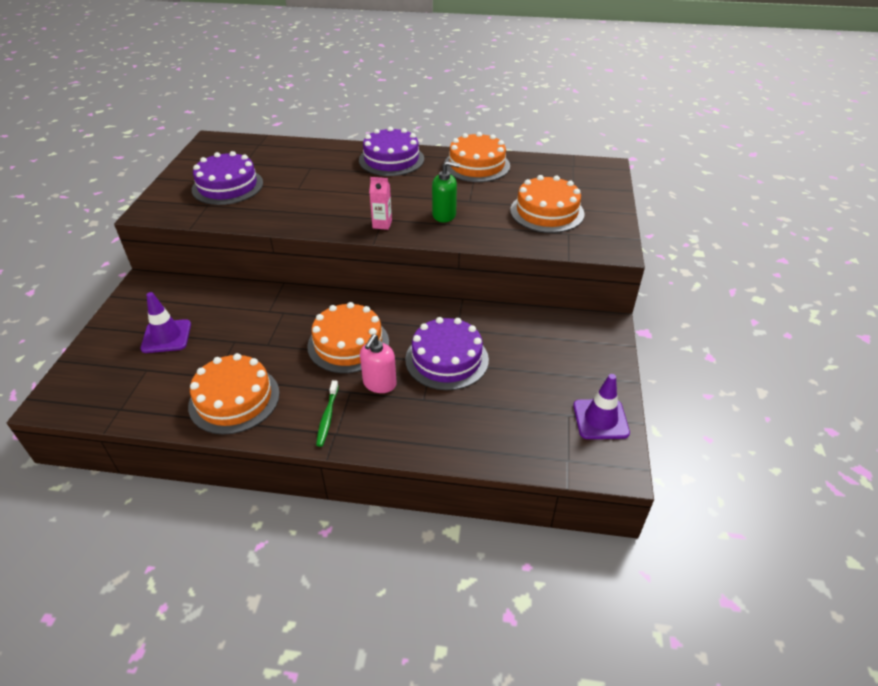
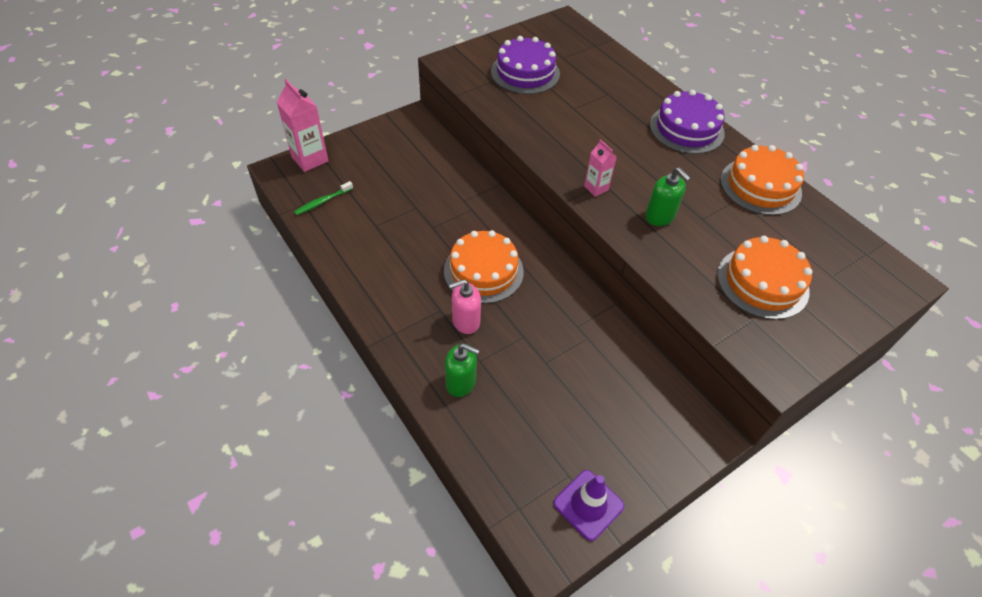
camera: 45 degrees right, 10 degrees up
purple traffic cone [141,292,191,353] -> none
orange cake [188,353,280,435] -> none
green toothbrush [316,380,339,447] -> green toothbrush moved to [294,181,353,215]
purple cake [405,317,489,390] -> none
none -> pink carton [277,79,328,172]
none -> green soap dispenser [445,343,479,397]

